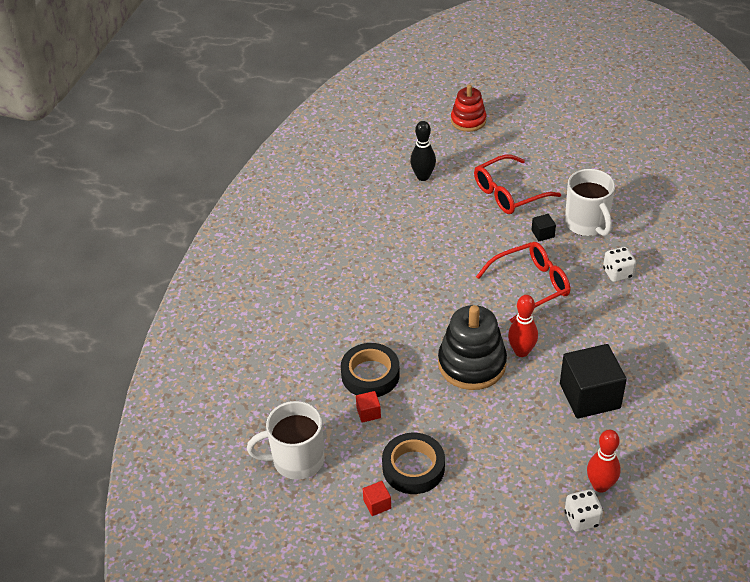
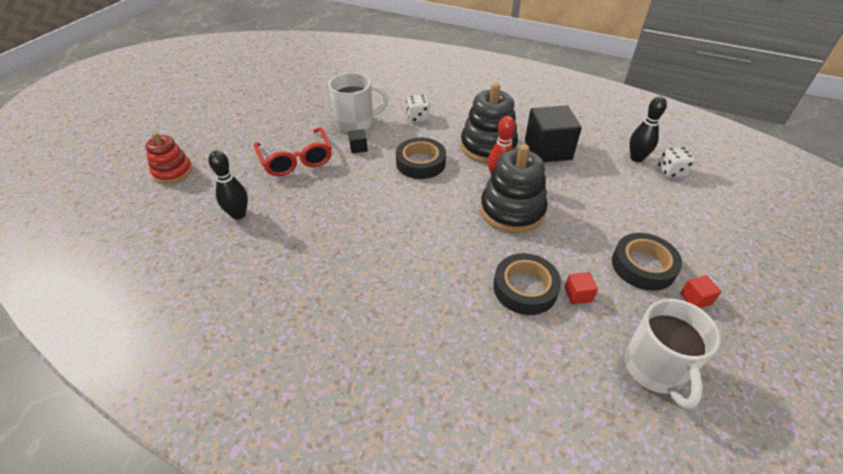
camera: 85 degrees left, 0 degrees up
red glasses [476,242,570,323] -> black tape [396,137,446,179]
red bowling pin [587,430,621,493] -> black bowling pin [629,96,667,162]
none -> black stacking toy [460,83,518,164]

